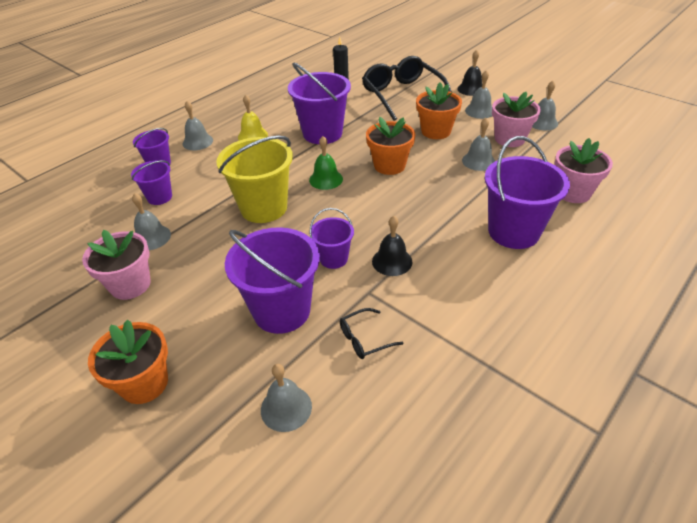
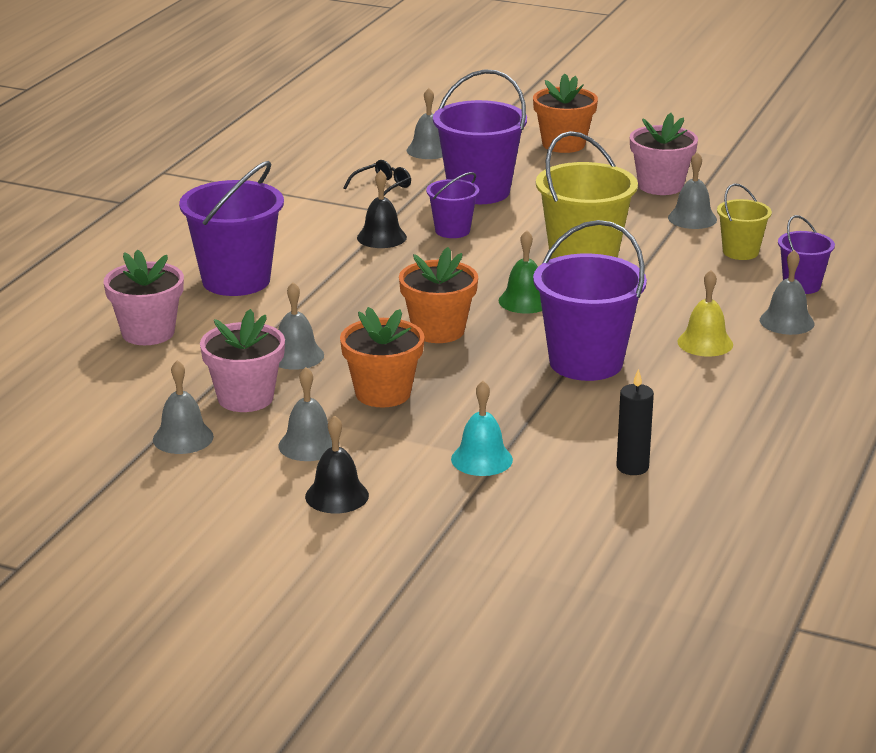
camera: 160 degrees right, 15 degrees down
purple bucket [131,161,172,205] -> yellow bucket [717,183,772,260]
black glasses [362,56,452,121] -> turquoise bell [451,381,513,476]

